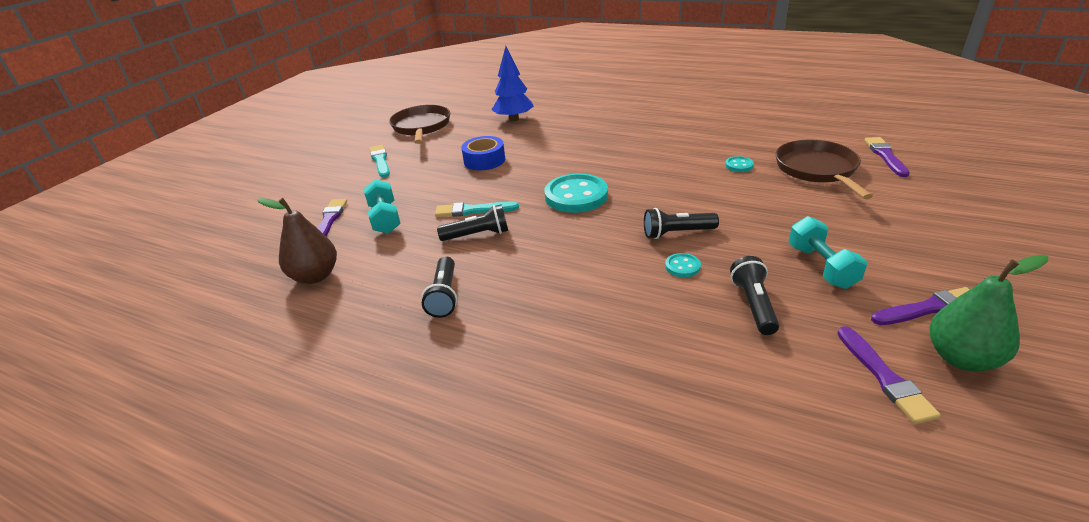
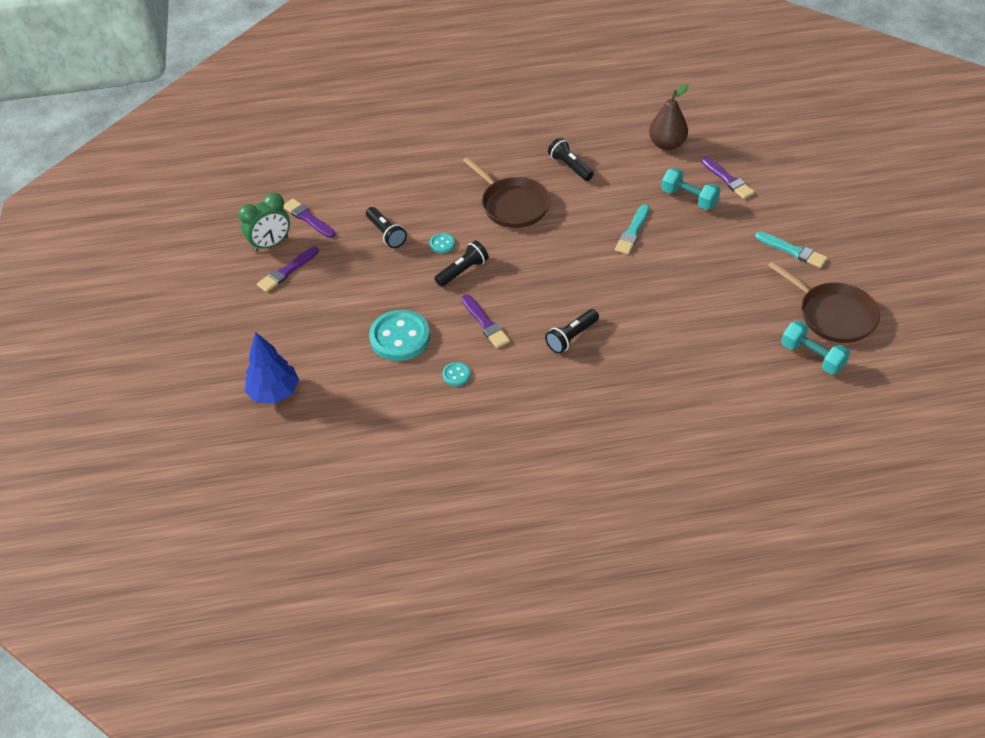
camera: 145 degrees right, 15 degrees up
turquoise brush [435,201,519,217] -> turquoise brush turned 150 degrees clockwise [615,204,649,255]
black flashlight [437,204,508,241] -> black flashlight moved to [545,309,599,354]
blue tape [461,136,505,170] -> none
blue tree [491,46,534,121] -> blue tree moved to [245,332,299,404]
turquoise button [544,174,608,213] -> turquoise button moved to [369,310,430,361]
brown pan [775,140,873,199] -> brown pan moved to [463,157,551,228]
turquoise dumbbell [788,216,867,289] -> turquoise dumbbell moved to [781,320,850,375]
purple brush [864,137,910,177] -> purple brush moved to [462,294,510,348]
green pear [929,255,1048,372] -> green clock [238,193,290,252]

